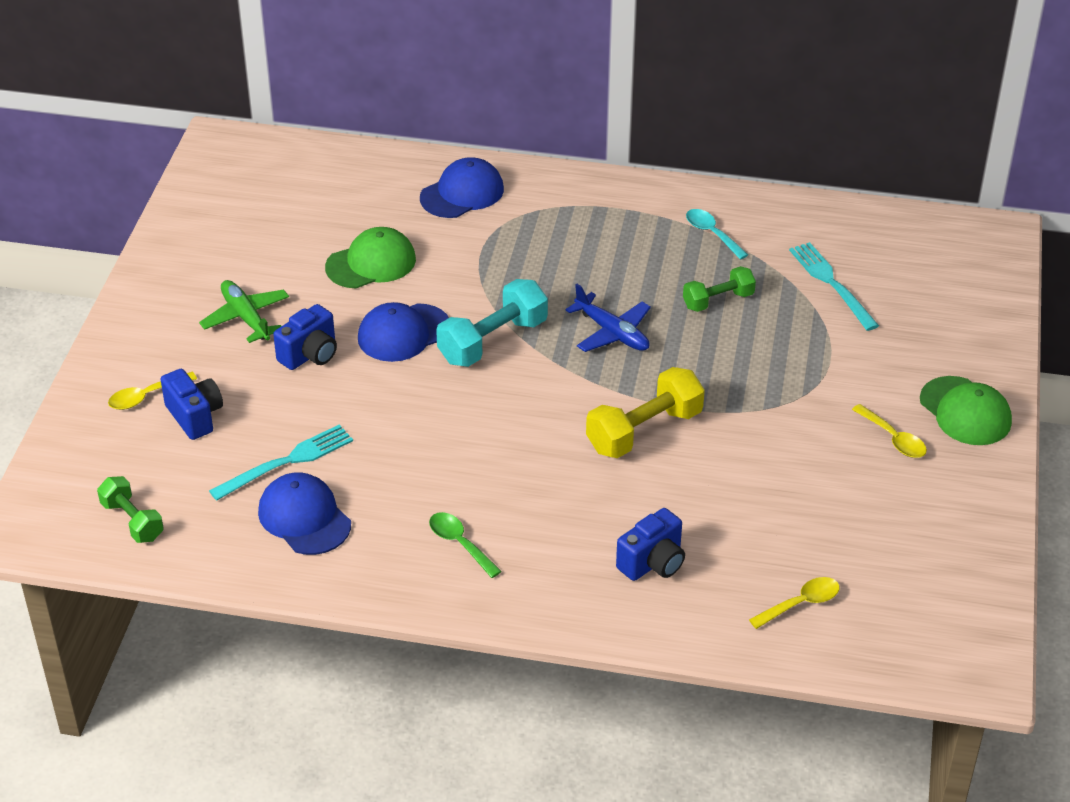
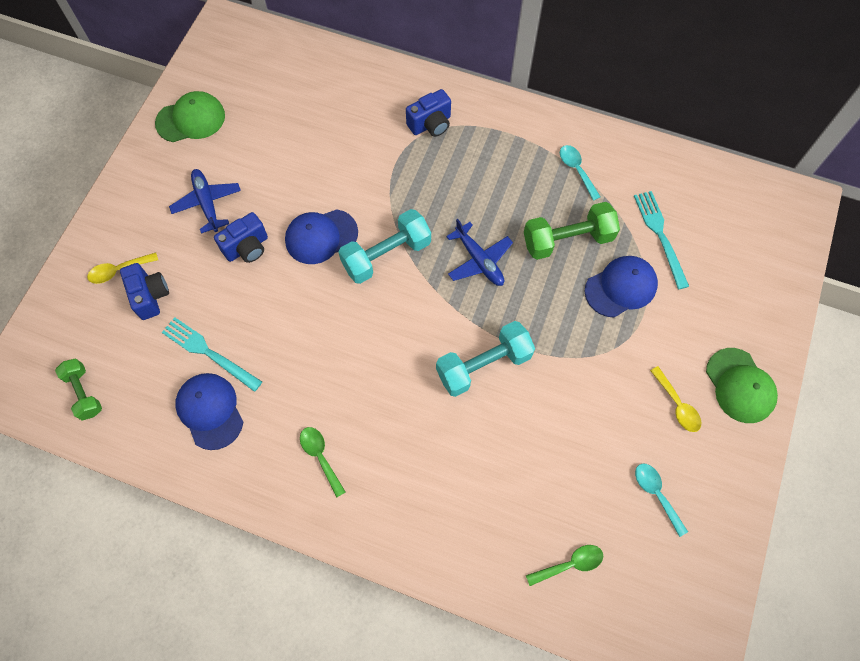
camera: 10 degrees right, 25 degrees up
green plane [199,280,289,343] -> blue plane [169,169,241,234]
turquoise fork [209,424,353,501] -> turquoise fork turned 120 degrees counterclockwise [162,317,262,392]
green cap [325,227,416,288] -> green cap moved to [155,91,225,142]
blue cap [420,157,504,218] -> blue cap moved to [585,256,658,318]
yellow dumbbell [586,367,705,458] -> turquoise dumbbell [436,321,535,397]
blue camera [616,508,685,581] -> blue camera moved to [406,89,451,137]
green dumbbell [683,266,756,312] -> green dumbbell [524,202,620,260], size x1.60
yellow spoon [749,577,840,629] -> green spoon [526,545,603,586]
none -> turquoise spoon [635,464,688,537]

